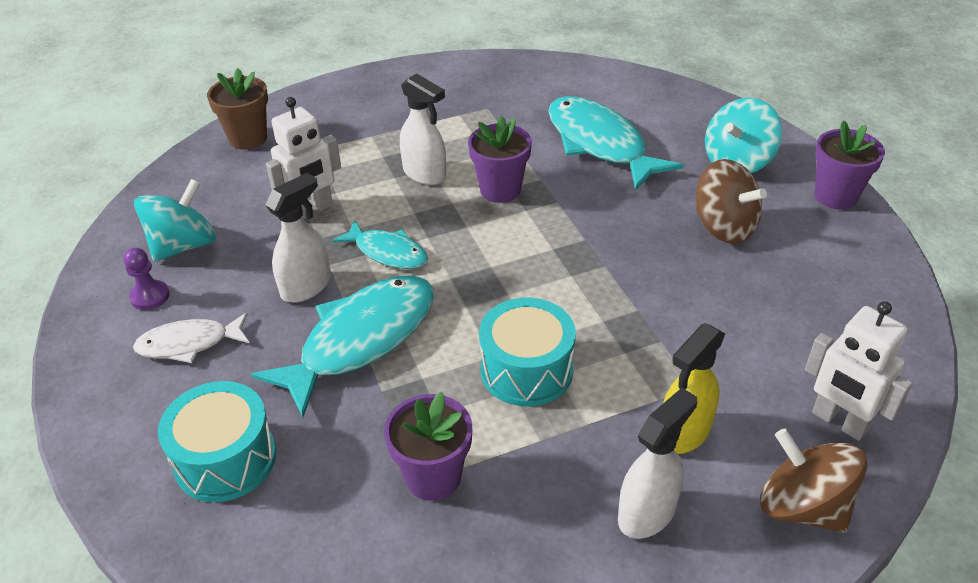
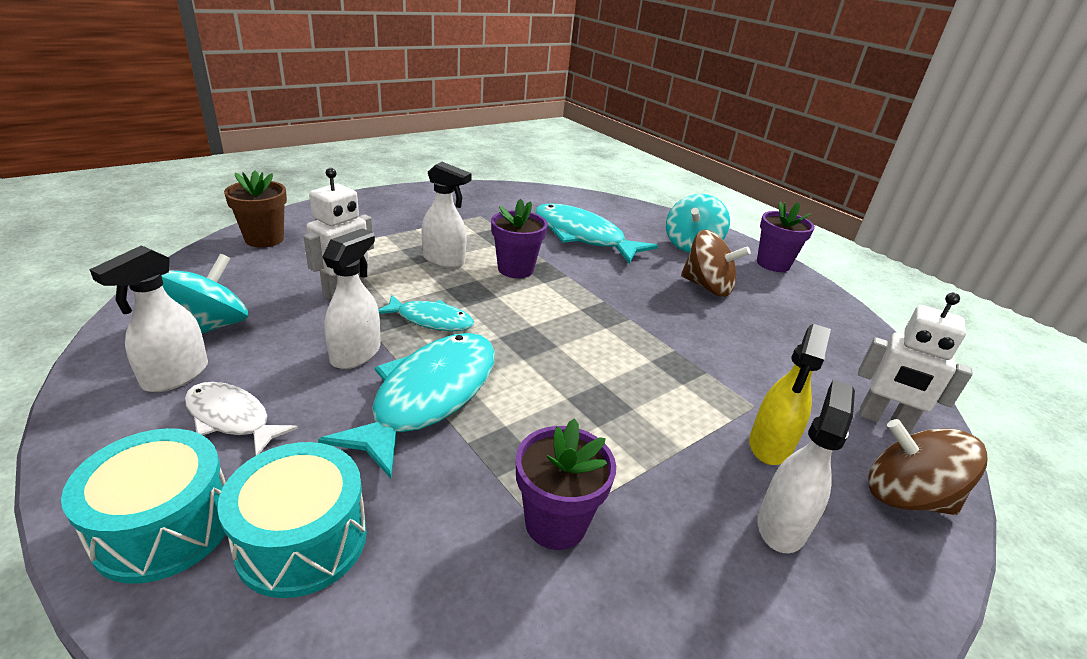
camera: 20 degrees left, 10 degrees down
purple pawn [123,248,170,310] -> white spray bottle [89,245,208,392]
white fish [133,313,249,363] -> white fish turned 60 degrees clockwise [185,382,298,455]
turquoise drum [479,298,576,406] -> turquoise drum moved to [61,428,226,583]

